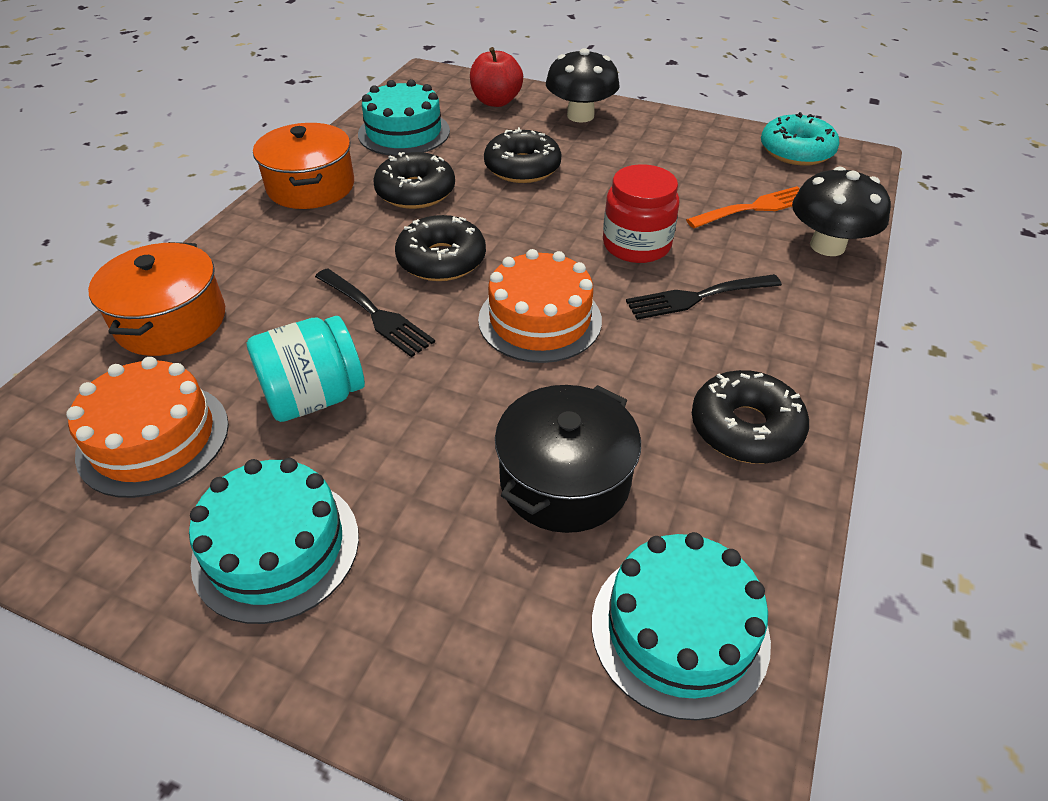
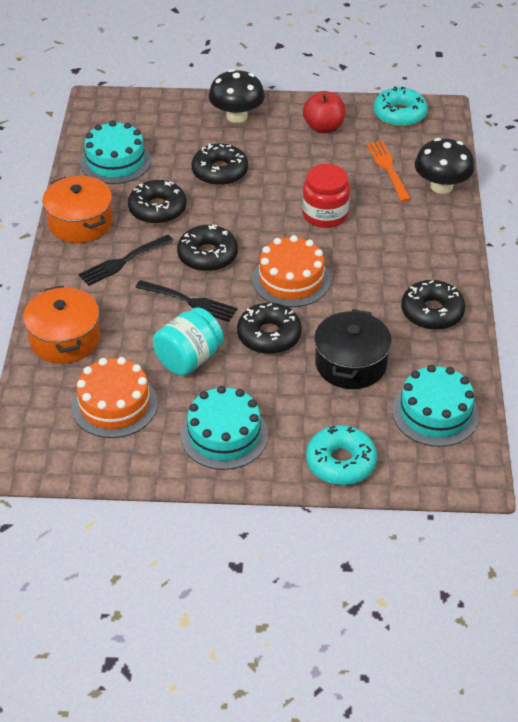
camera: 20 degrees left, 0 degrees up
red apple [470,47,523,107] -> red apple moved to [303,91,345,133]
black fork [626,274,782,320] -> black fork moved to [78,235,173,286]
orange fork [686,186,800,228] -> orange fork turned 60 degrees counterclockwise [366,141,411,202]
none -> black donut [237,303,302,354]
none -> turquoise donut [306,425,377,485]

